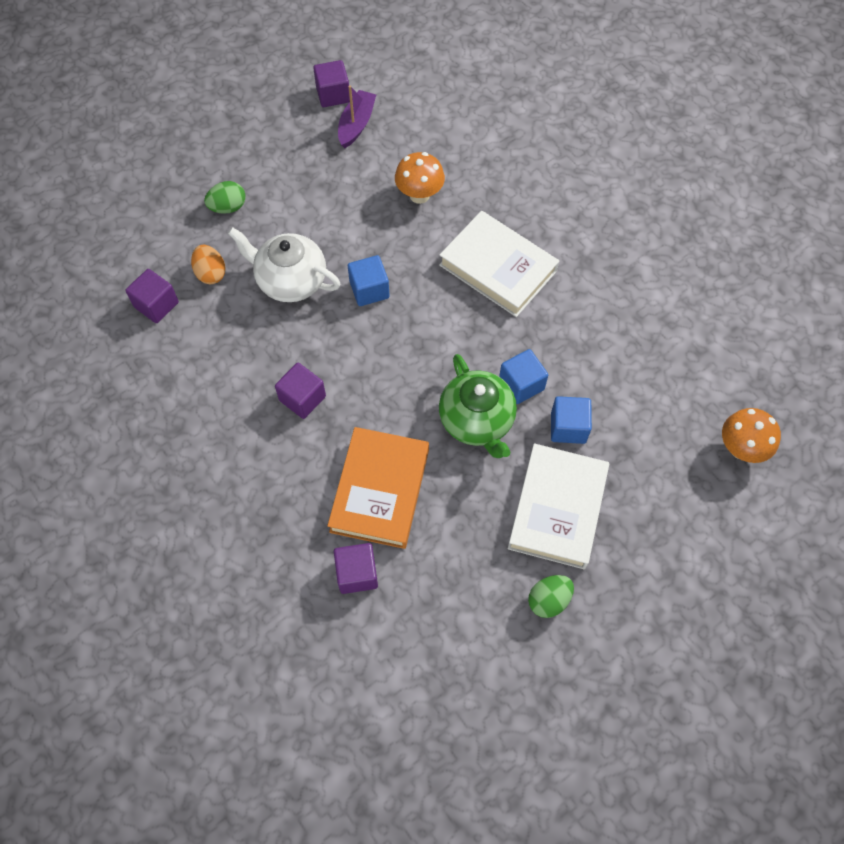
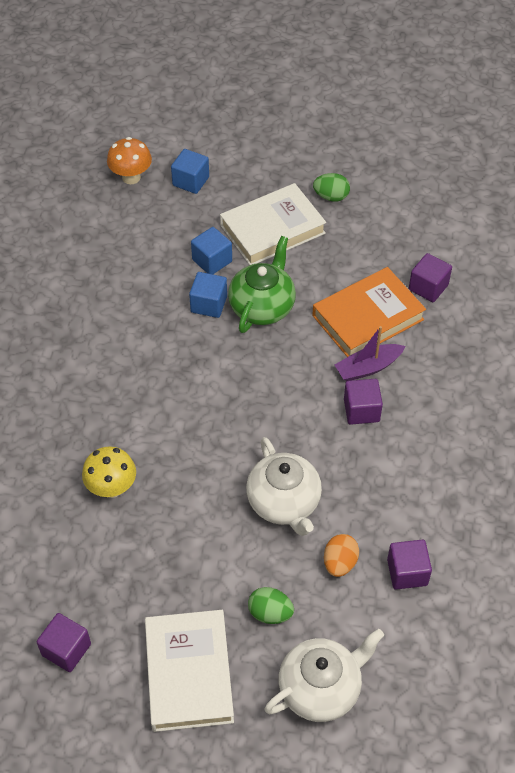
camera: 135 degrees left, 10 degrees down
purple boat [338,85,376,148] -> purple boat moved to [335,326,405,381]
blue cube [348,255,390,306] -> blue cube moved to [171,149,209,194]
orange mushroom [395,152,445,204] -> yellow mushroom [82,446,136,498]
white book [439,211,559,317] -> white book moved to [145,610,234,732]
none -> white teapot [265,629,384,722]

